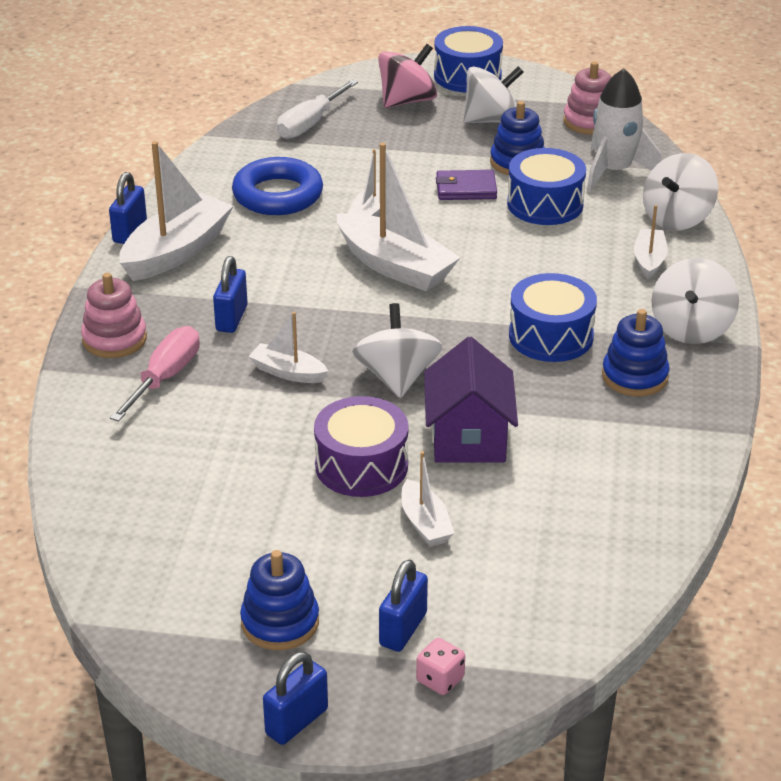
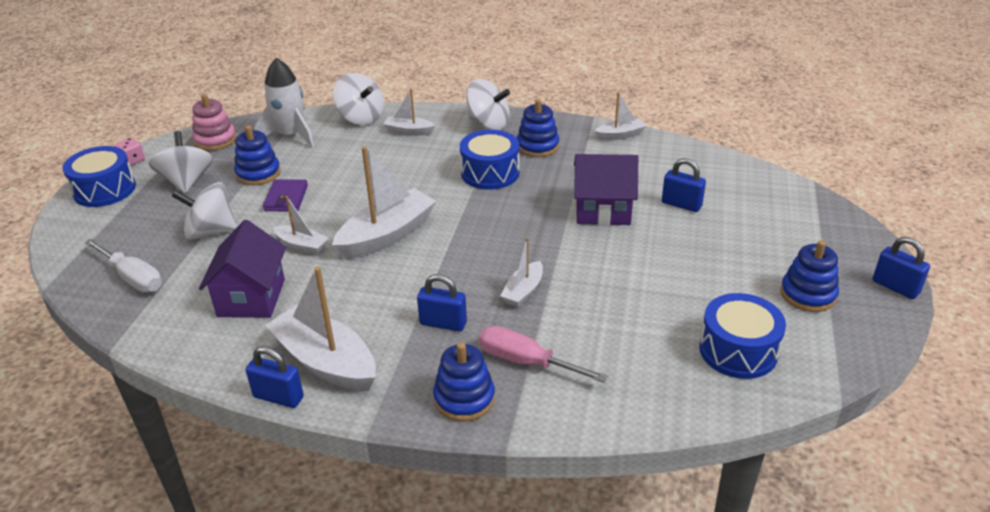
camera: 85 degrees left, 0 degrees up
pink stacking toy [81,273,147,358] -> blue stacking toy [433,342,495,421]
blue ring [232,157,323,215] -> purple house [199,220,286,318]
purple drum [314,396,409,497] -> none
white spinning top [352,303,442,398] -> white spinning top moved to [172,182,237,240]
pink spinning top [378,44,437,108] -> none
blue padlock [379,559,428,652] -> blue padlock moved to [662,158,706,212]
white boat [401,451,455,547] -> white boat moved to [595,92,646,140]
pink dice [416,638,465,695] -> pink dice moved to [115,138,145,166]
blue drum [507,148,586,225] -> blue drum moved to [699,293,786,379]

